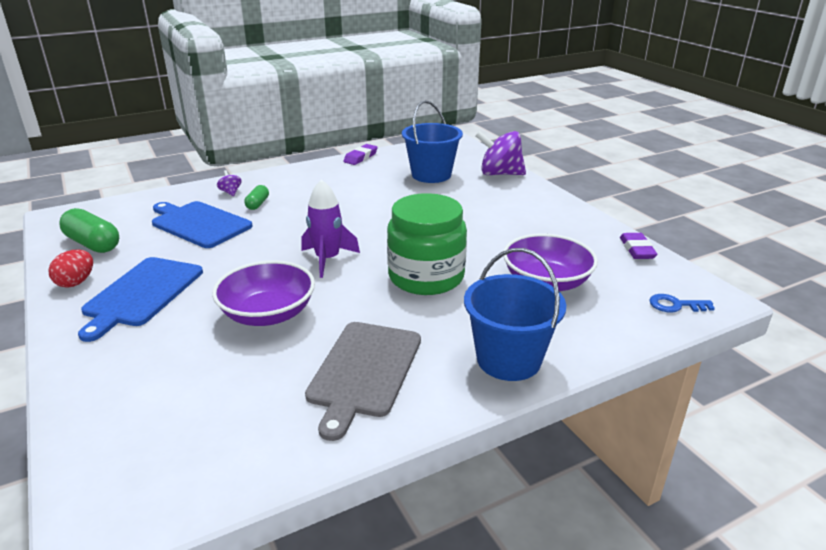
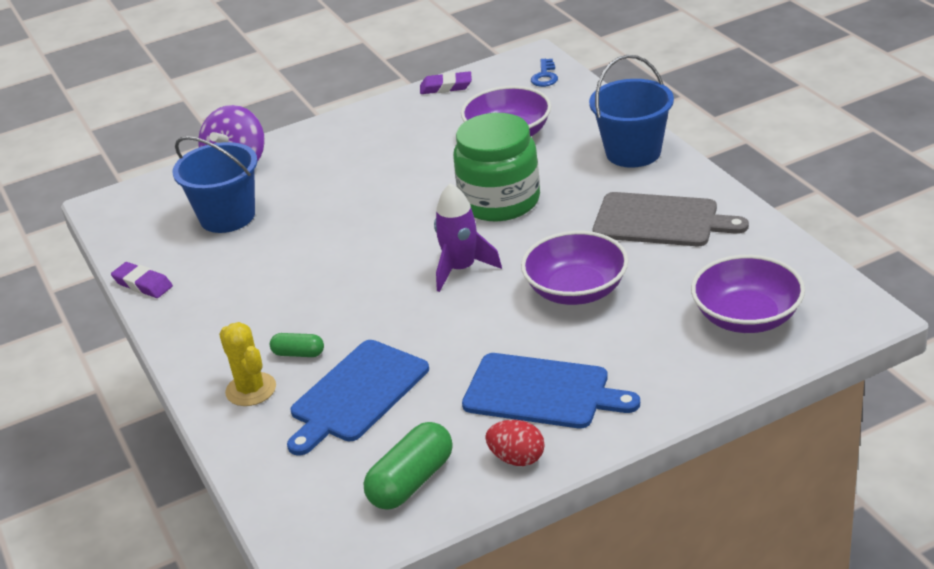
camera: 85 degrees left, 5 degrees up
purple spinning top [217,170,242,196] -> yellow cactus [219,322,276,406]
none -> purple bowl [691,255,805,333]

